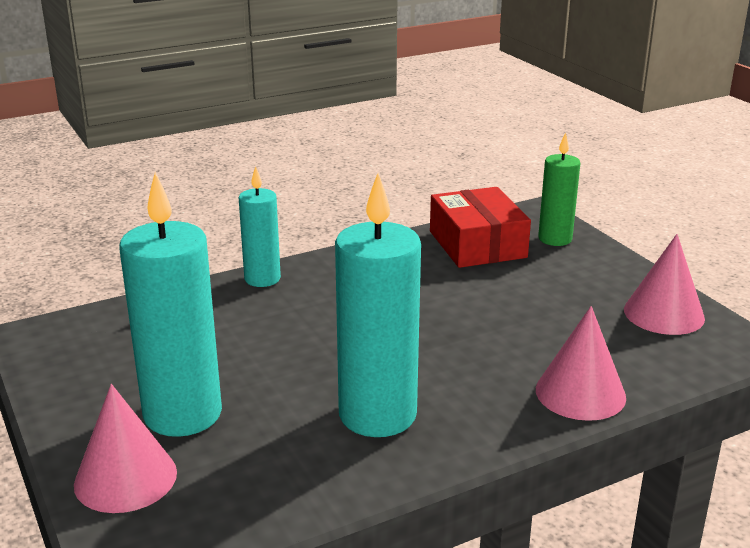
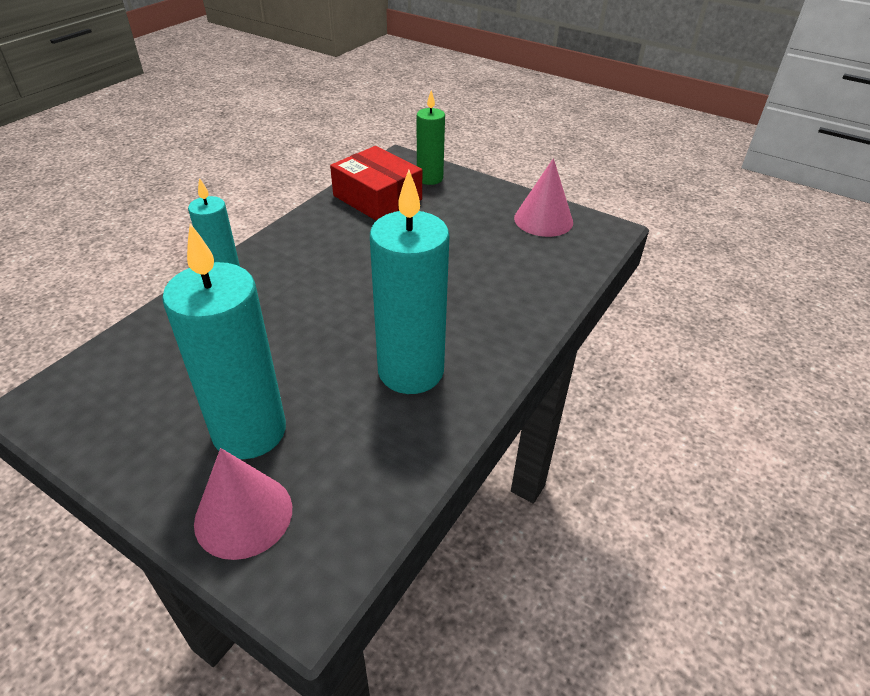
camera: 30 degrees left, 15 degrees up
pink cone [536,306,626,421] -> none

